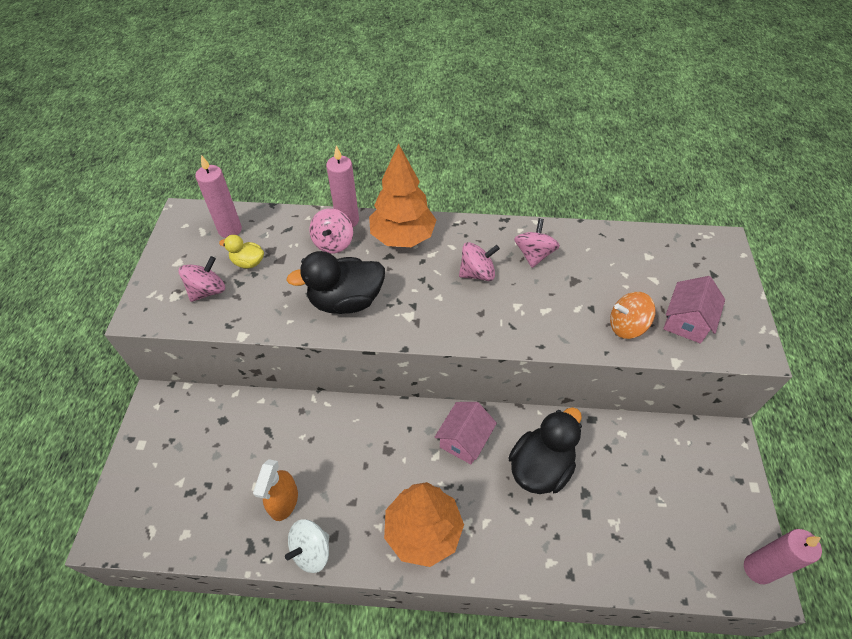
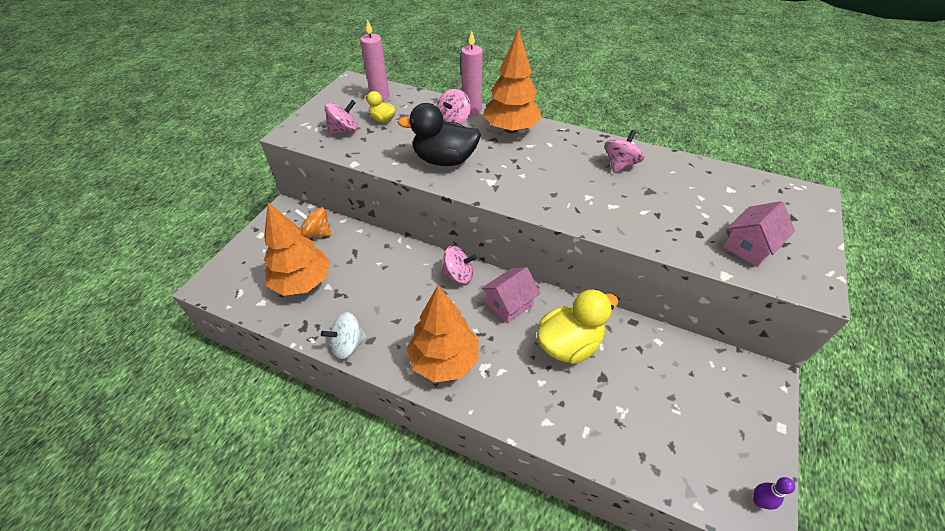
camera: 20 degrees right, 5 degrees down
orange spray bottle [253,459,298,521] -> none
pink spinning top [459,242,500,281] -> pink spinning top moved to [441,246,477,284]
black duck [508,407,582,494] -> yellow duck [537,289,619,364]
orange spinning top [610,292,655,339] -> orange spinning top moved to [294,207,331,238]
pink candle [744,529,822,584] -> purple bowling pin [753,477,795,510]
none -> orange tree [264,202,330,296]

